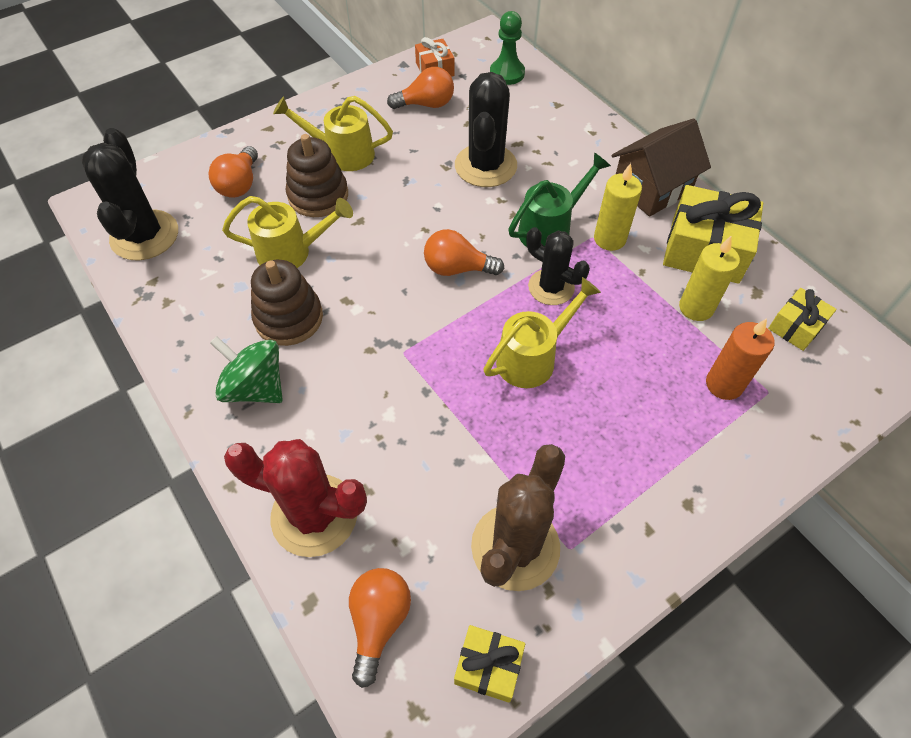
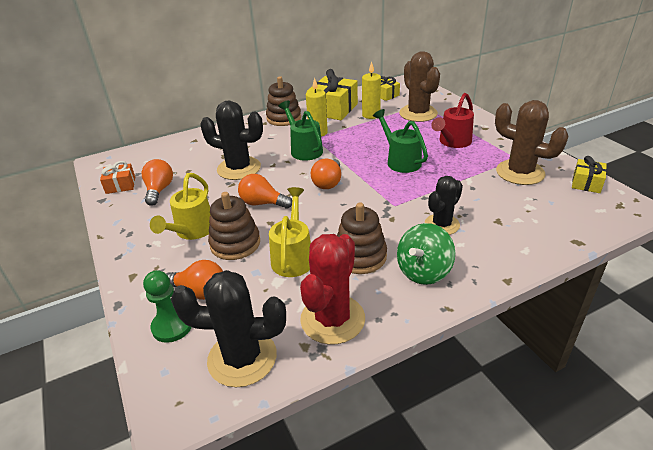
camera: 80 degrees left, 20 degrees down
red cactus [224,439,367,557] -> red cactus moved to [300,234,365,345]
orange light bulb [349,568,411,688] -> orange light bulb moved to [238,174,292,209]
yellow watering can [483,277,601,388] -> green watering can [373,109,428,173]
green pawn [490,11,525,85] -> green pawn moved to [143,270,192,343]
black cactus [526,227,590,305] -> black cactus moved to [425,176,463,235]
brown house [612,119,711,217] -> brown stacking toy [266,76,301,126]
orange candle [706,318,775,400] -> brown cactus [399,51,440,122]
none -> red watering can [431,93,474,148]

